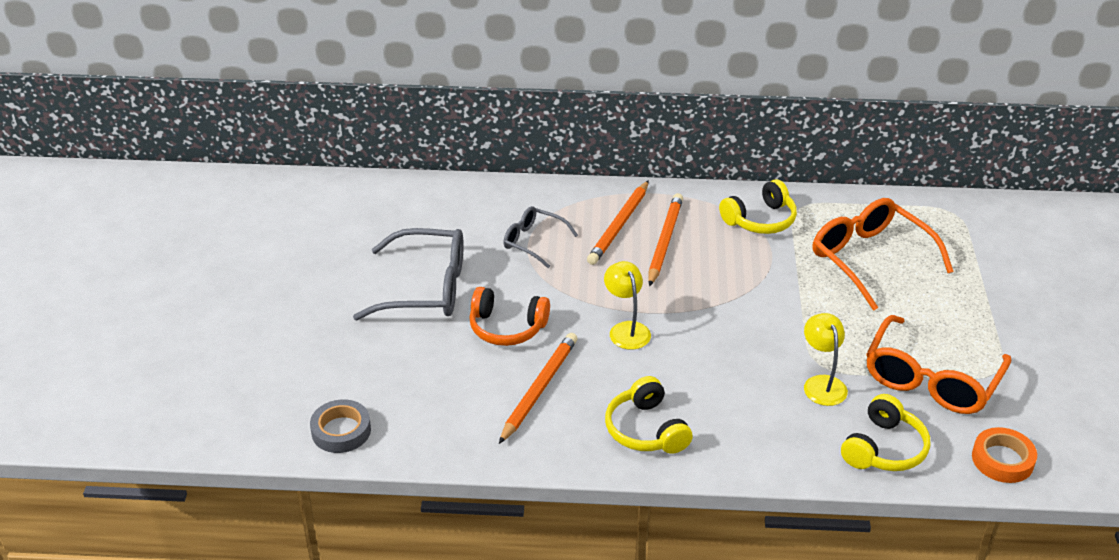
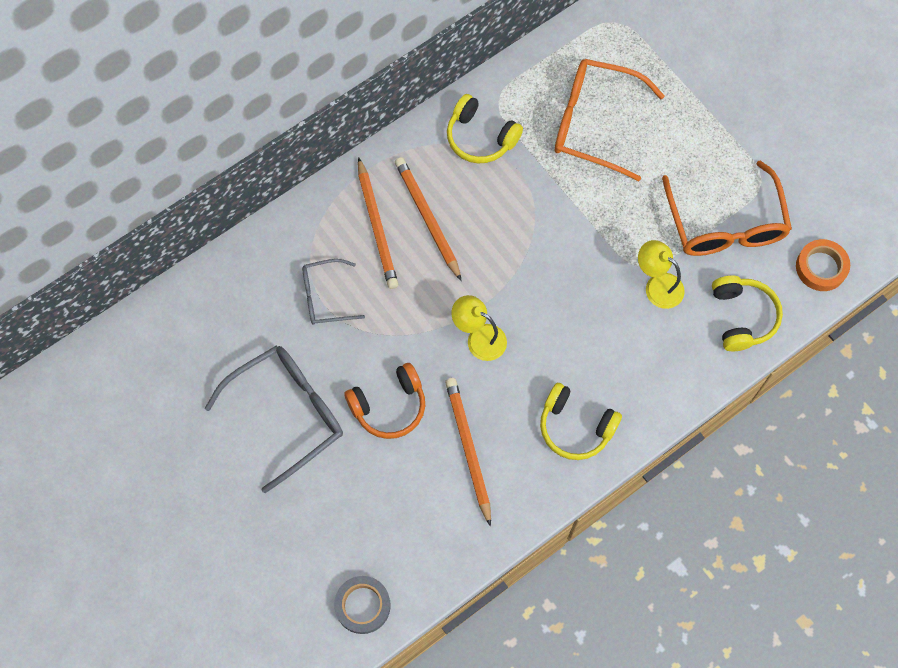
camera: 40 degrees left, 30 degrees up
yellow headphones [719,179,797,234] -> yellow headphones turned 105 degrees clockwise [447,94,523,163]

